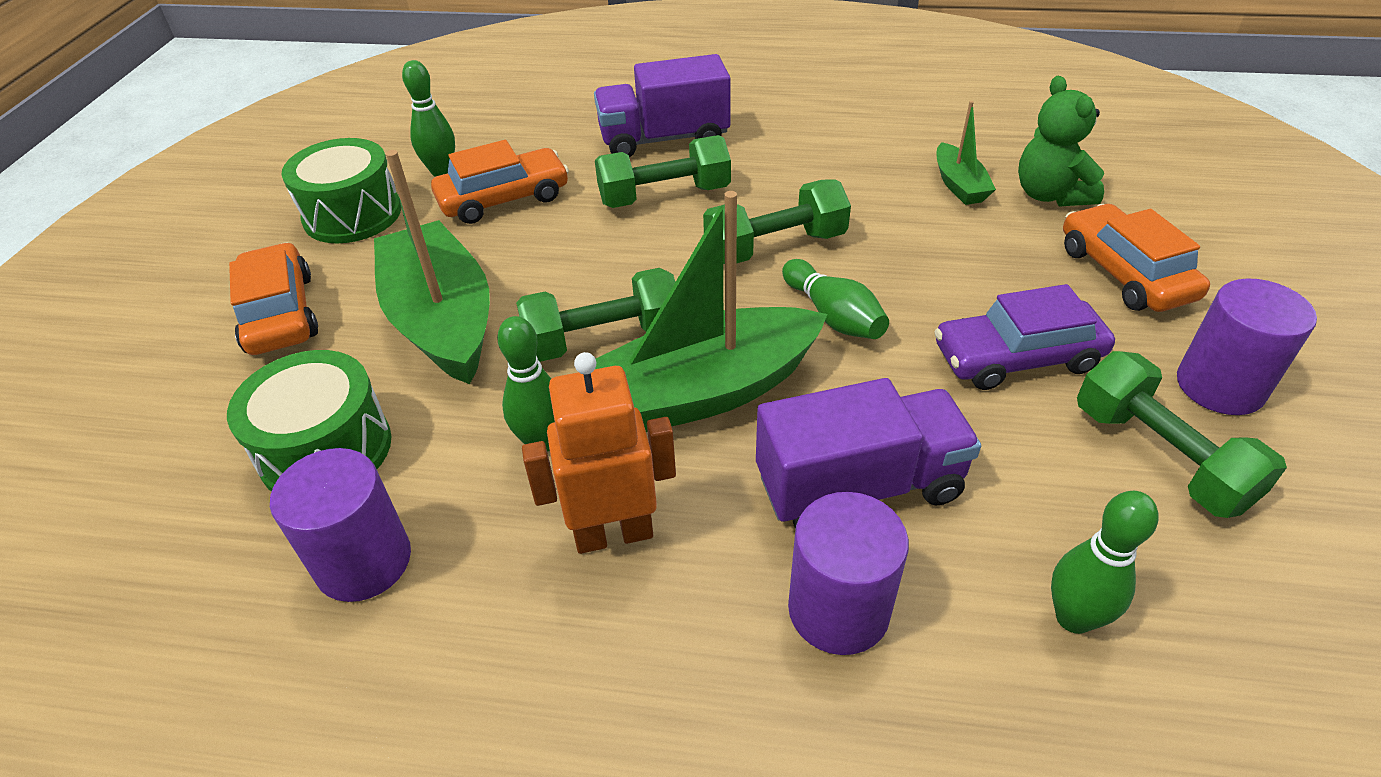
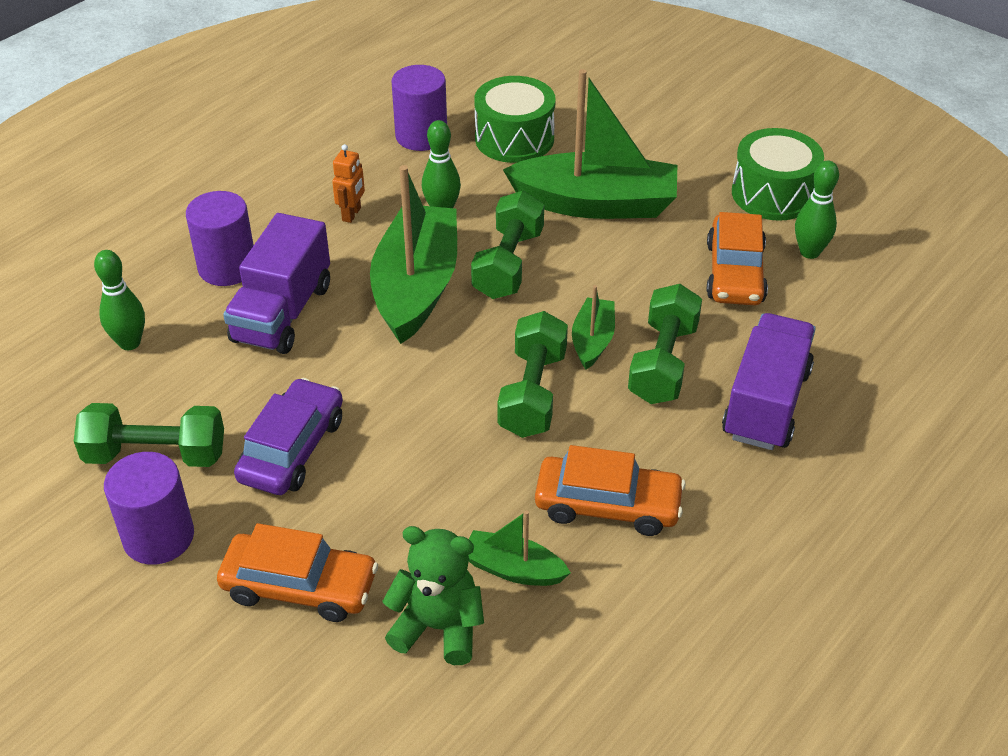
camera: 120 degrees right, 0 degrees up
orange car [229,242,318,355] -> orange car moved to [535,445,686,536]
orange robot [522,352,676,554] -> orange robot [332,144,365,223], size x0.57
green bowling pin [782,259,889,339] -> none
none -> green boat [572,285,615,369]

